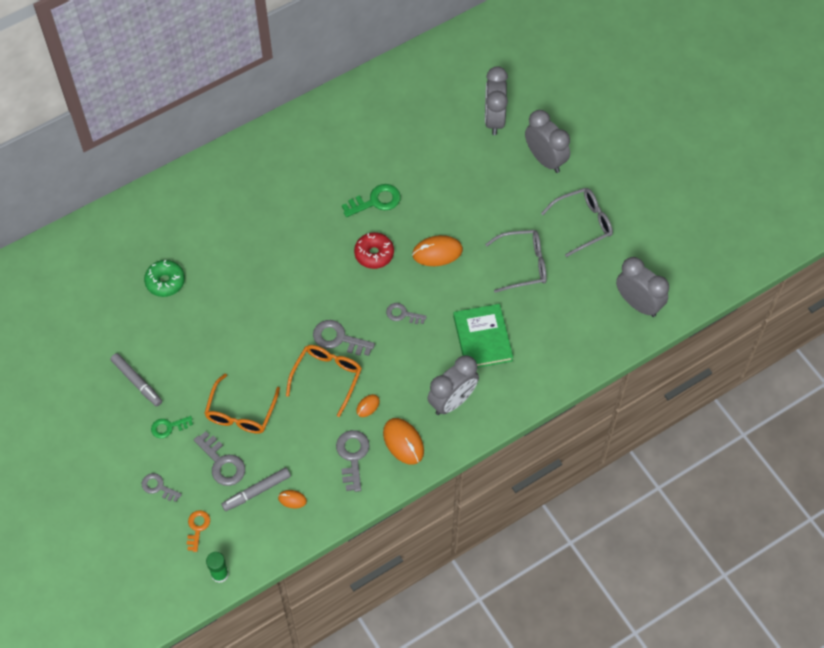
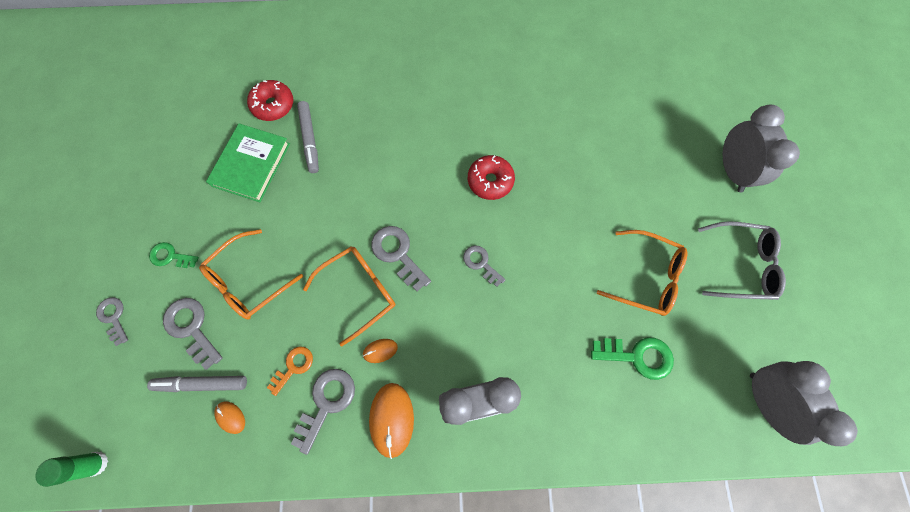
camera: 30 degrees right, 10 degrees up
grey marker [110,353,162,407] -> grey marker moved to [297,101,319,173]
green donut [144,260,185,297] -> red donut [247,80,293,121]
orange key [187,510,210,552] -> orange key moved to [267,346,313,396]
grey key [194,431,245,486] -> grey key turned 150 degrees clockwise [163,298,223,370]
green key [342,184,401,217] -> green key moved to [591,337,674,380]
orange mouse [412,235,463,266] -> none
green book [453,304,513,368] -> green book moved to [206,124,290,202]
grey clock [485,66,508,135] -> none
grey glasses [485,230,547,293] -> orange glasses [597,230,688,316]

